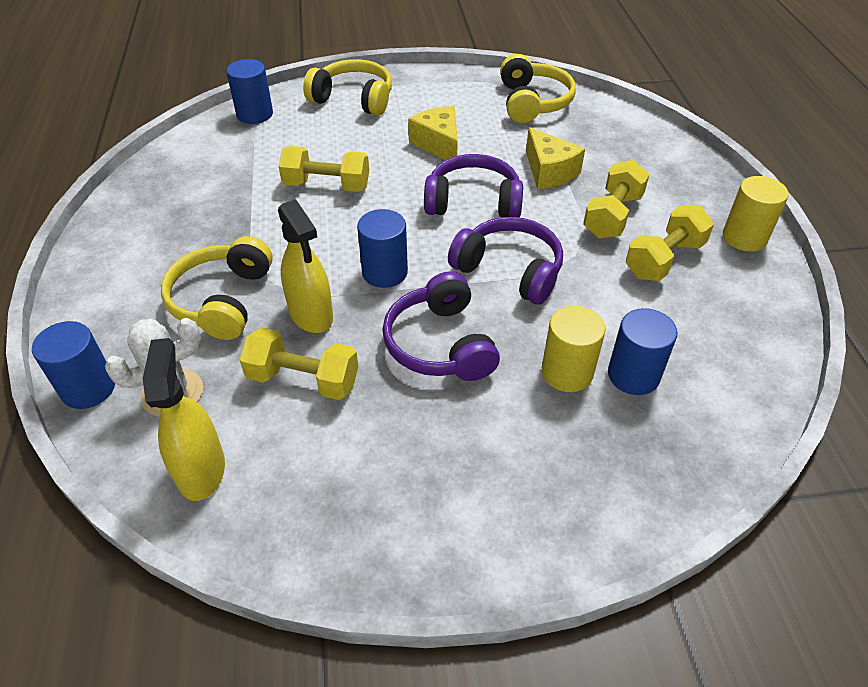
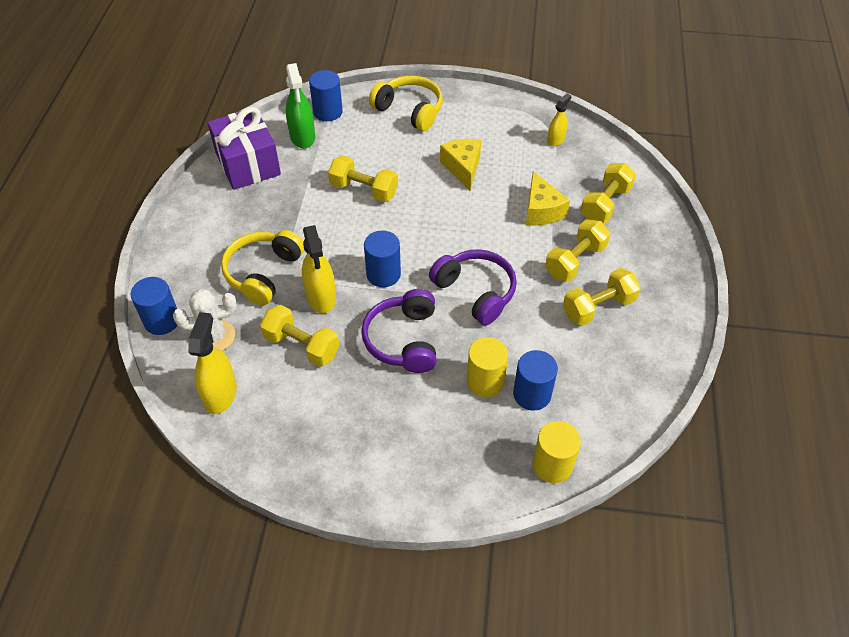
camera: 15 degrees right, 5 degrees up
purple headphones [424,154,523,218] -> none
yellow headphones [500,54,576,123] -> yellow spray bottle [547,94,571,146]
yellow cylinder [723,176,789,252] -> yellow cylinder moved to [533,421,581,483]
none -> purple gift [208,107,281,190]
none -> green spray bottle [286,63,315,148]
none -> yellow dumbbell [581,163,636,223]

